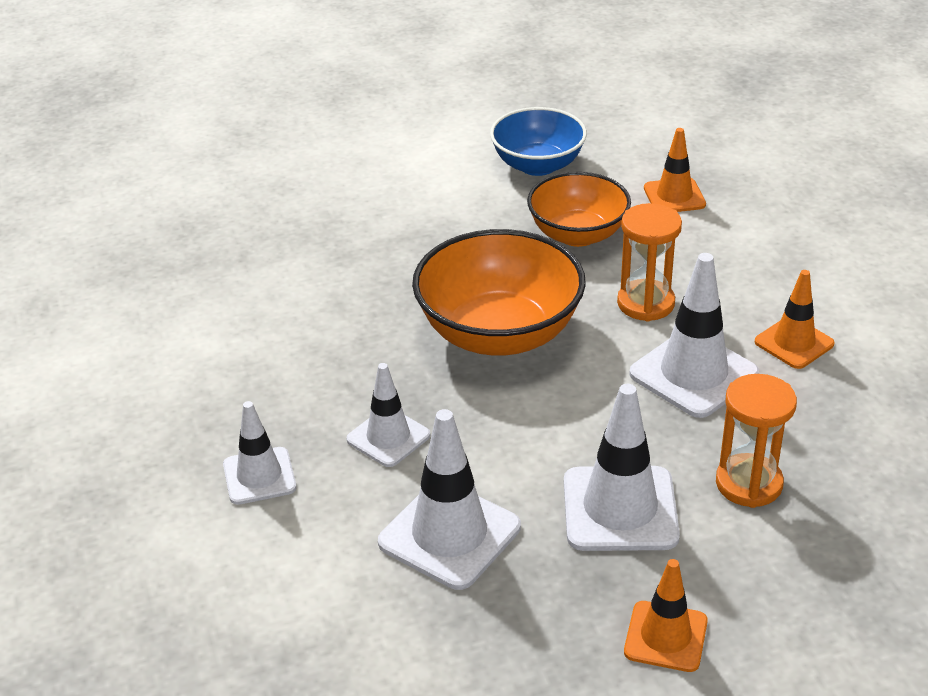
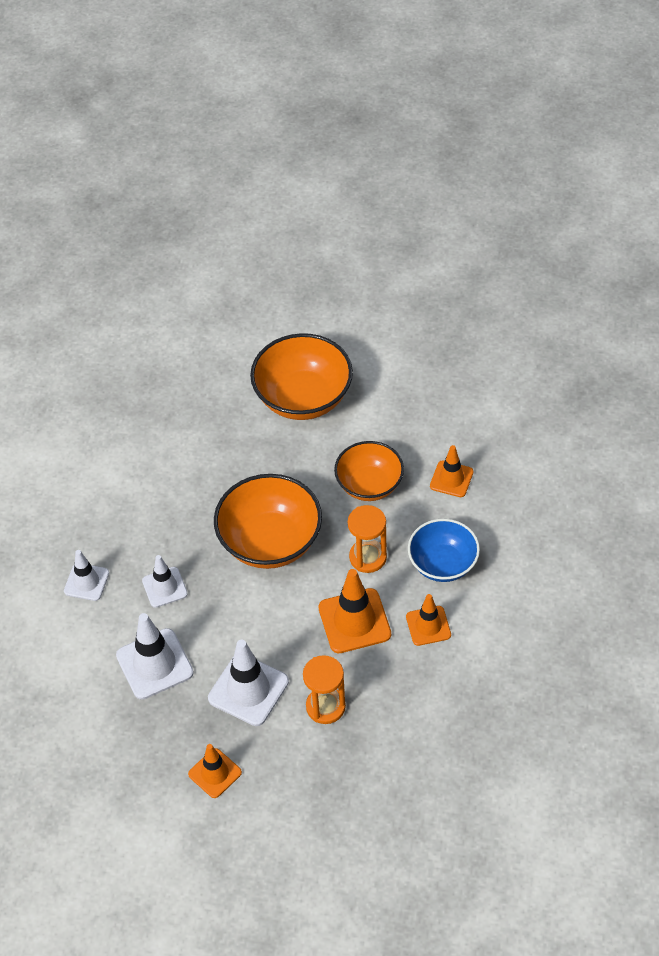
camera: 30 degrees right, 15 degrees up
blue bowl [490,107,587,176] -> blue bowl moved to [408,519,480,582]
white traffic cone [629,253,759,418] -> orange traffic cone [319,569,391,653]
none -> orange bowl [250,333,353,420]

